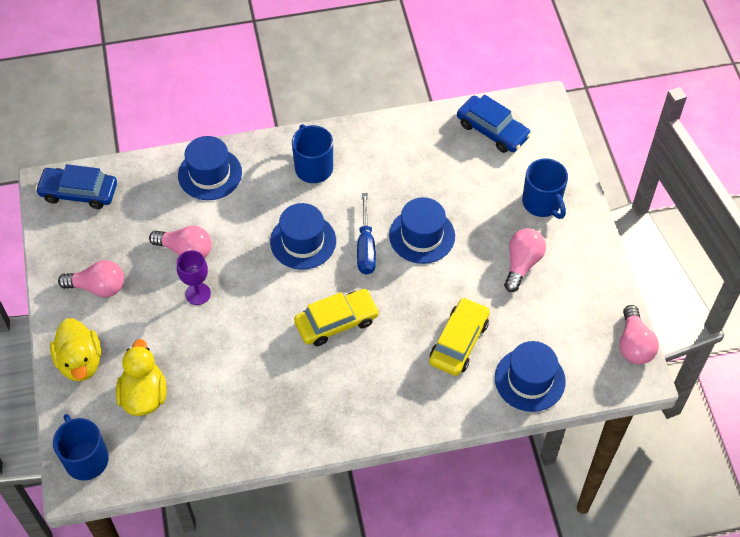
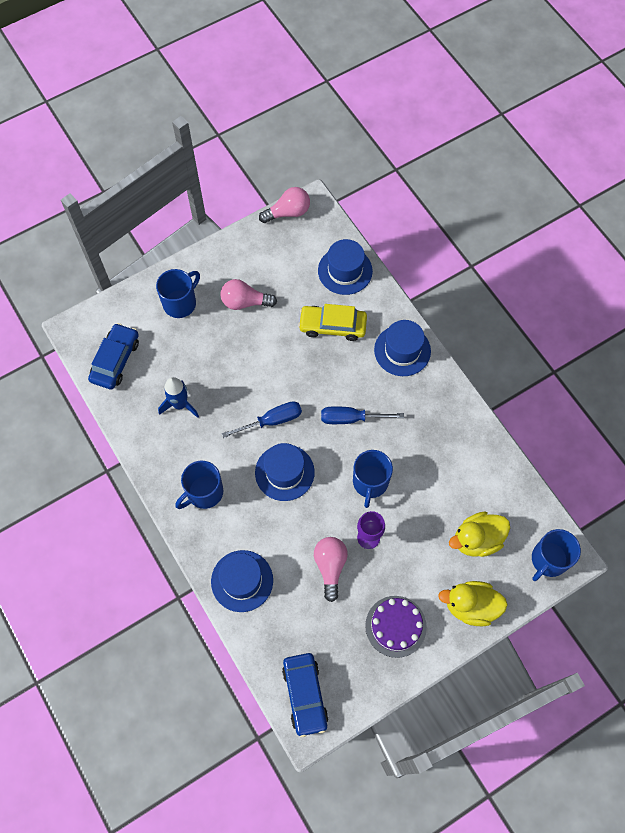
camera: 110 degrees left, 10 degrees up
yellow duck [50,318,101,381] -> yellow duck turned 135 degrees counterclockwise [438,581,508,626]
pink light bulb [58,260,124,297] -> purple cake [365,596,427,658]
yellow car [294,289,379,346] -> blue screwdriver [321,406,404,424]
blue hat [389,197,455,264] -> blue hat moved to [374,320,431,376]
none -> blue rocket [158,377,199,418]
none -> blue mug [353,450,393,508]

